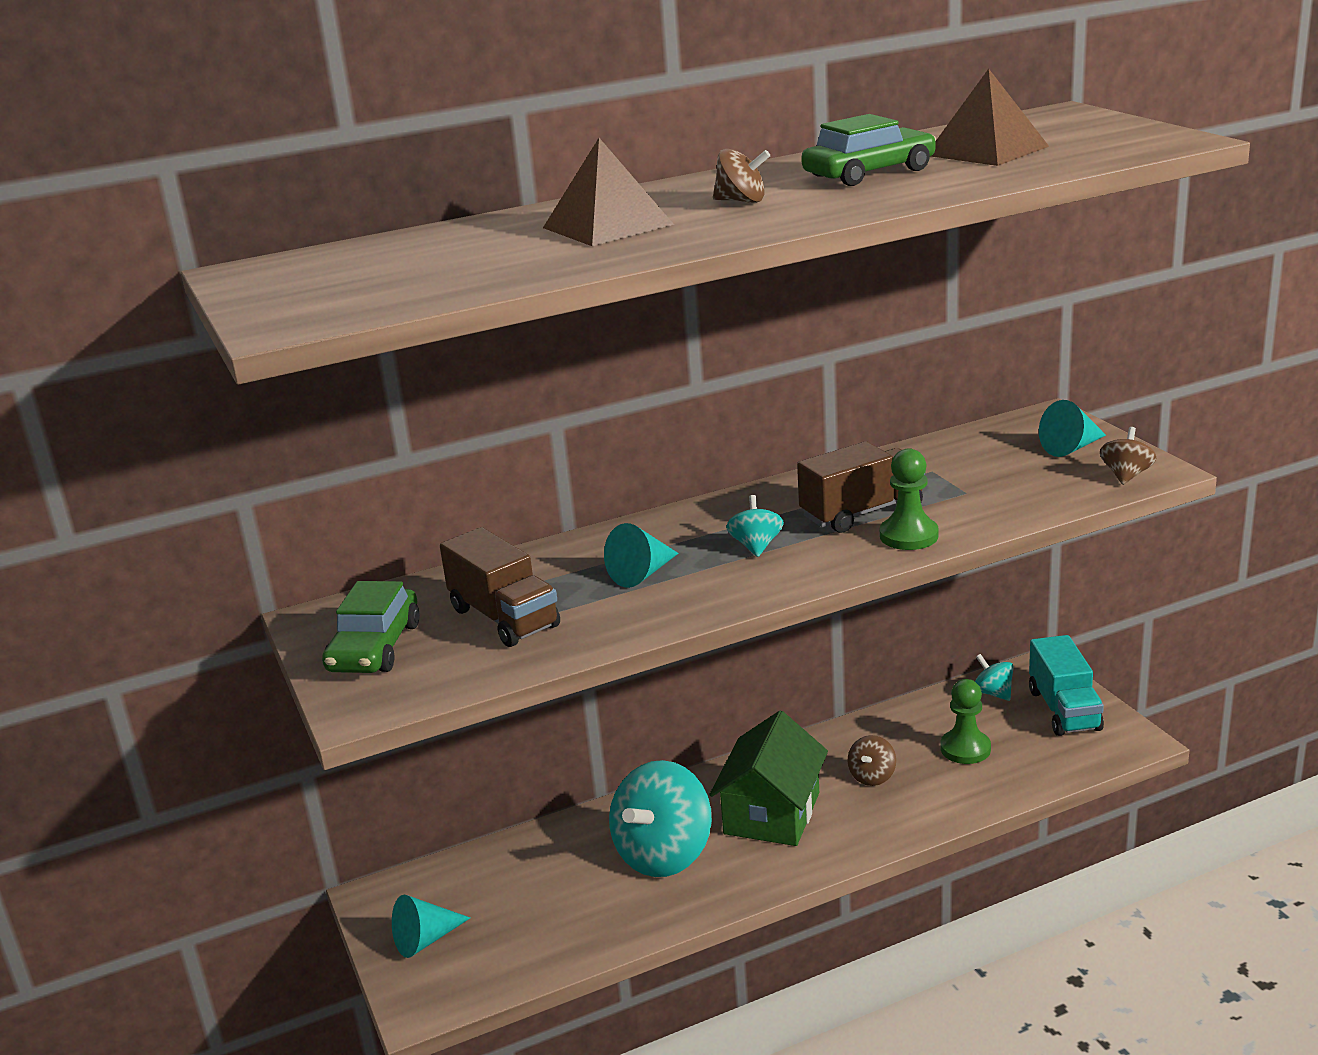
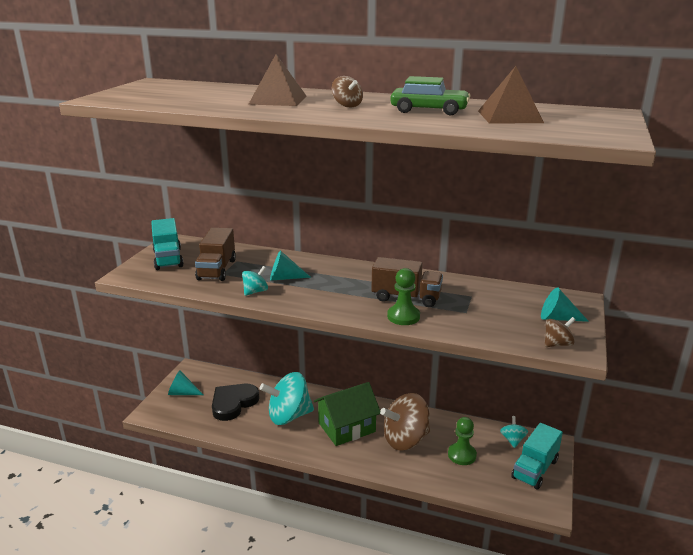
camera: 40 degrees right, 0 degrees up
green car [322,581,420,673] -> turquoise truck [151,218,184,270]
turquoise spinning top [726,495,784,557] -> turquoise spinning top moved to [242,266,268,296]
brown spinning top [848,735,896,786] -> brown spinning top [380,393,430,451], size x2.14
none -> black heart [212,384,260,421]

